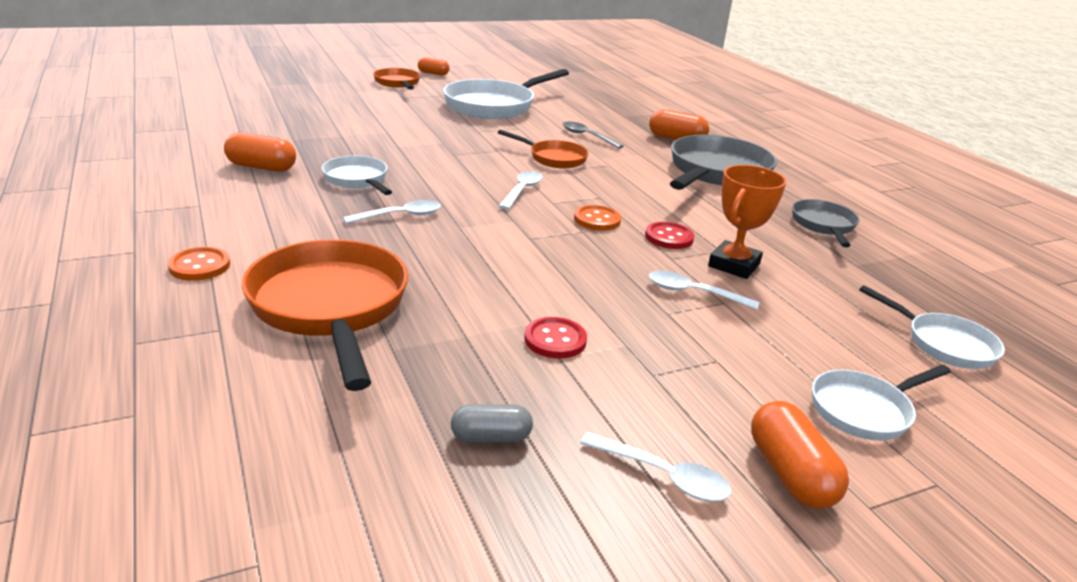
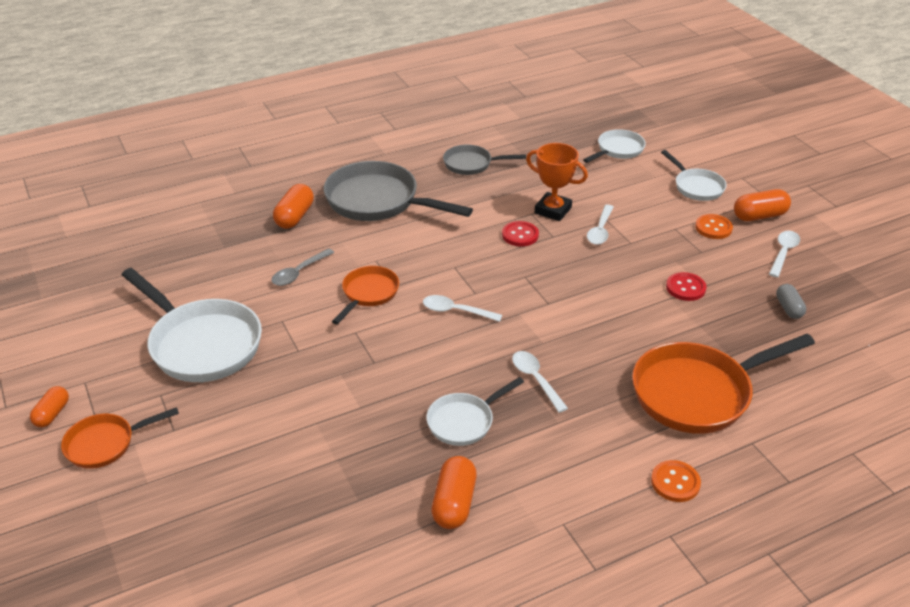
camera: 90 degrees left, 10 degrees up
orange button [574,205,621,231] -> orange button moved to [695,214,733,239]

